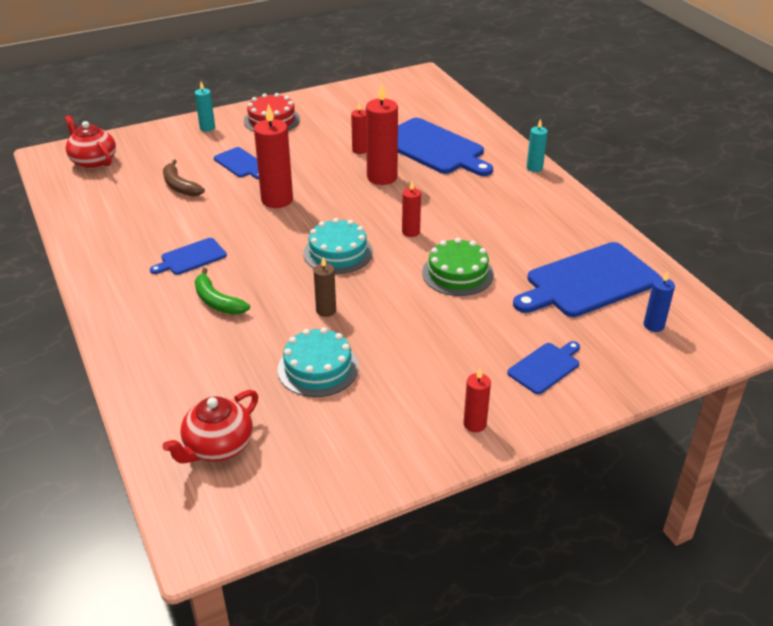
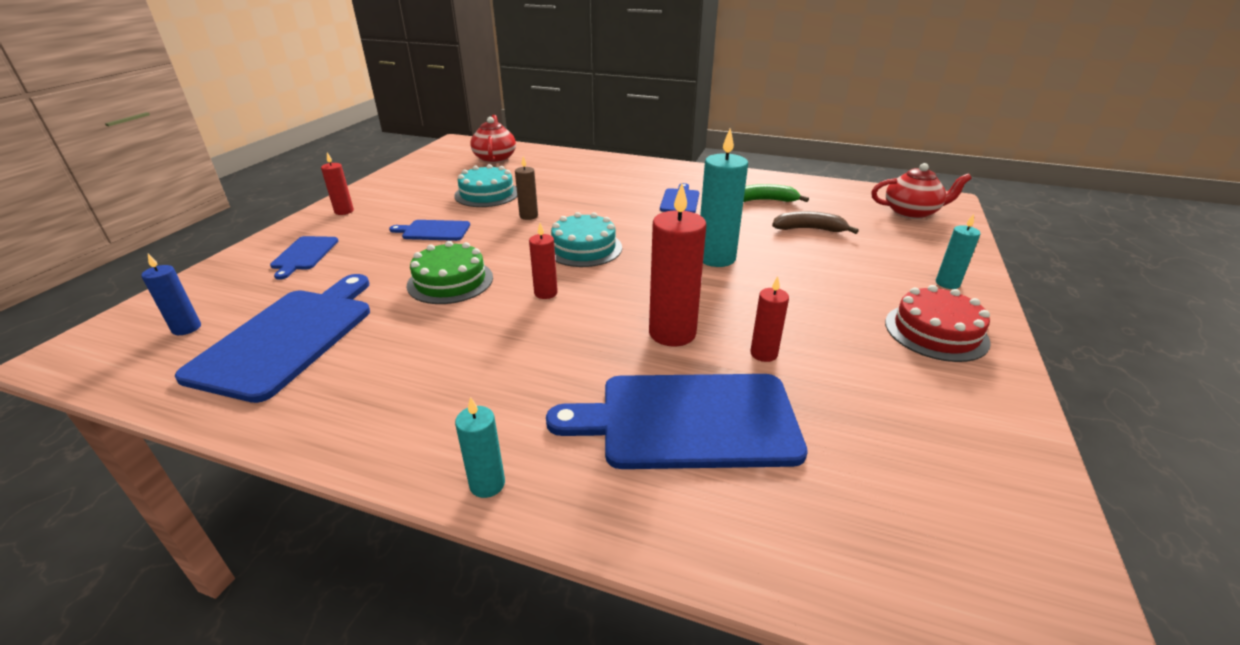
camera: 135 degrees right, 5 degrees down
green banana [195,268,250,315] -> green banana moved to [743,184,809,202]
blue cutting board [214,147,259,179] -> blue cutting board moved to [389,220,470,241]
red candle [254,104,293,208] -> turquoise candle [700,129,748,267]

